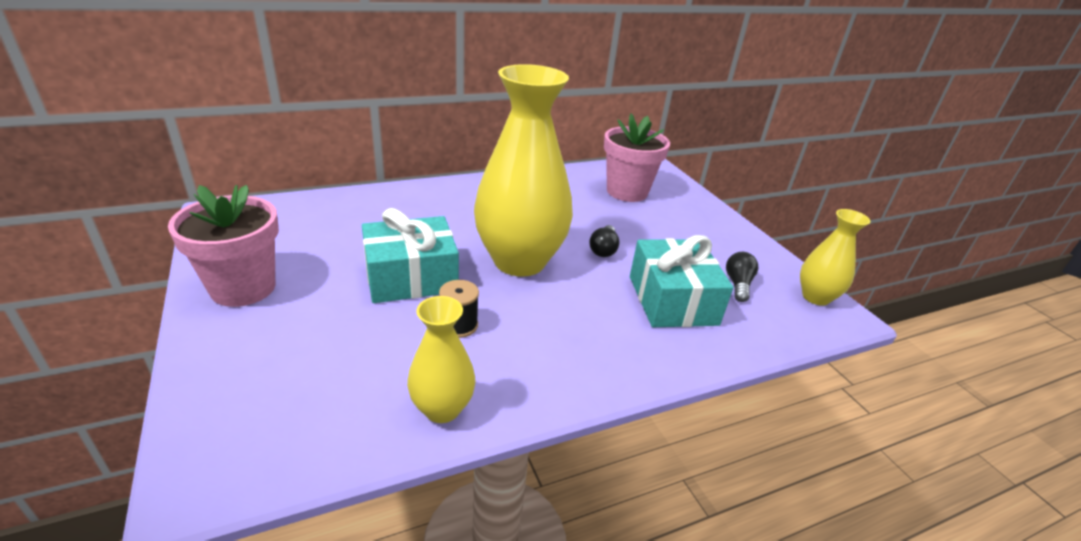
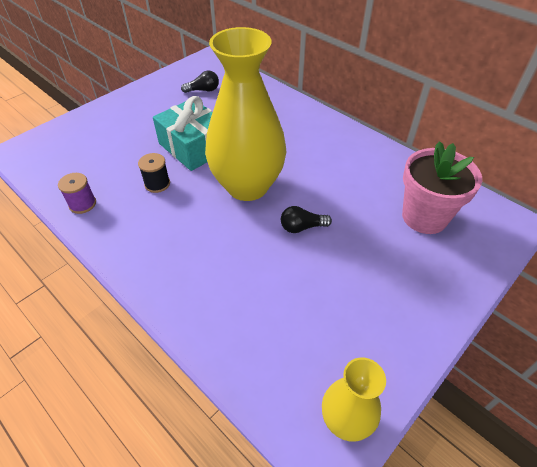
camera: 70 degrees right, 15 degrees up
pink flower pot [168,185,279,307] -> none
yellow vase [407,296,476,423] -> purple spool [58,173,96,214]
turquoise gift [630,235,733,327] -> none
black light bulb [726,252,758,302] -> black light bulb moved to [181,71,219,93]

